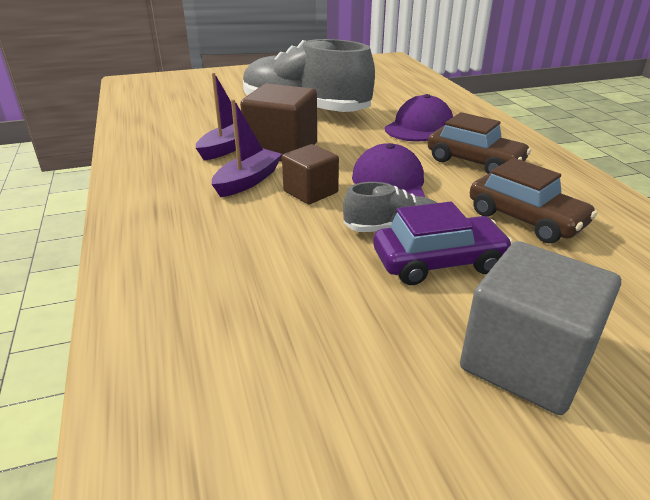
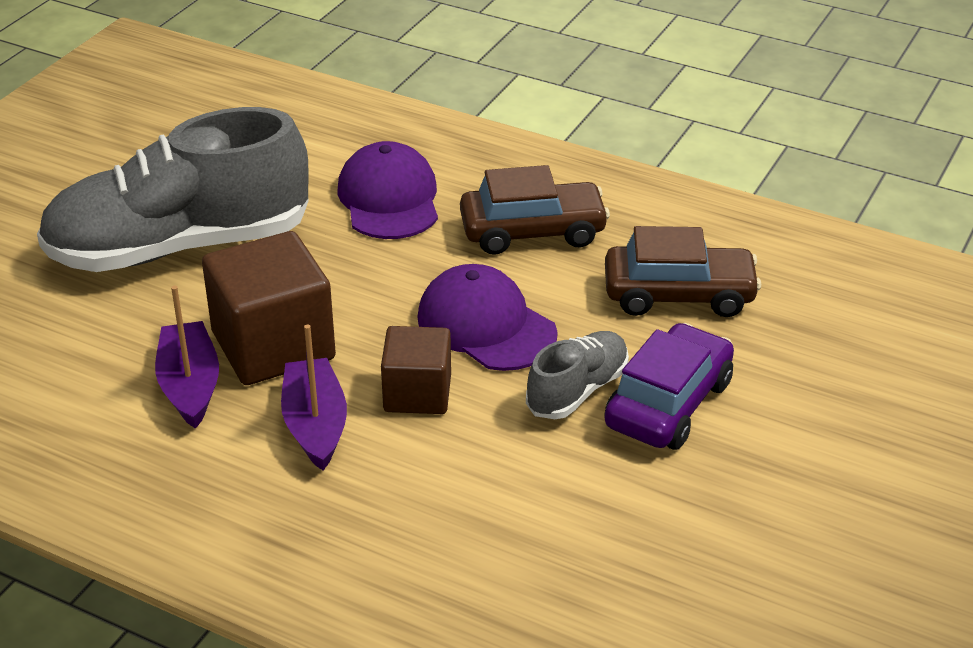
camera: 45 degrees left, 5 degrees up
grey cube [460,241,621,415] -> none

